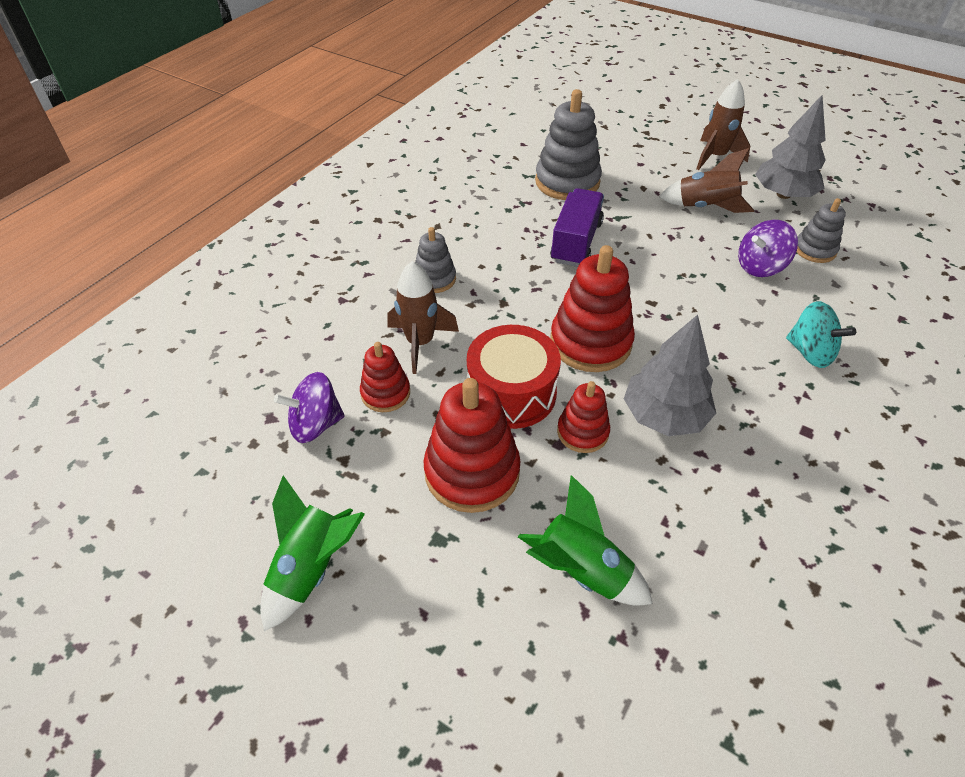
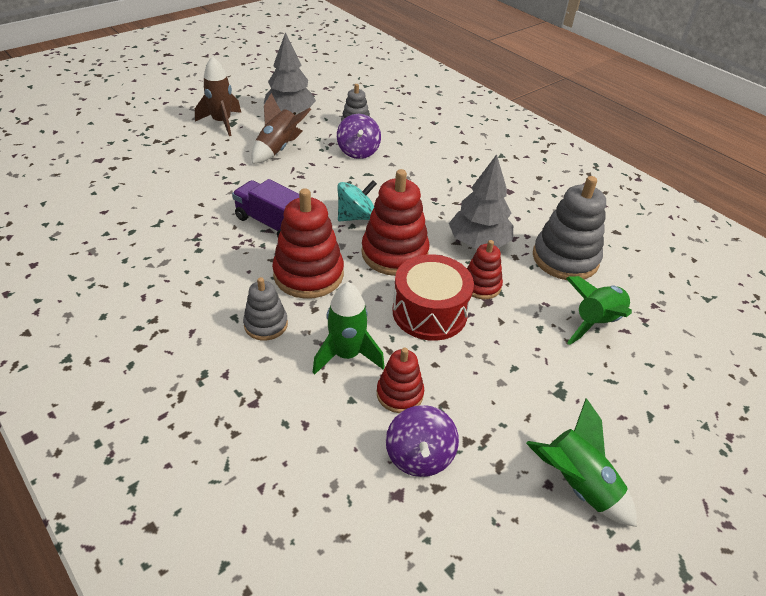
camera: 75 degrees left, 5 degrees down
brown rocket [387,261,459,374] -> green rocket [312,282,385,375]
red stacking toy [423,378,521,513] -> red stacking toy moved to [272,188,344,299]
grey stacking toy [535,89,602,200] -> grey stacking toy moved to [533,176,606,280]
turquoise spinning top [786,301,856,368] -> turquoise spinning top moved to [338,180,377,221]

